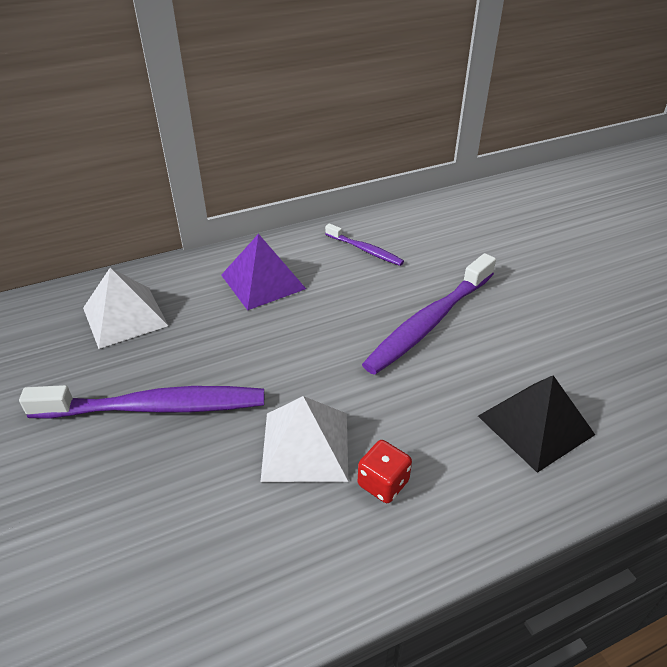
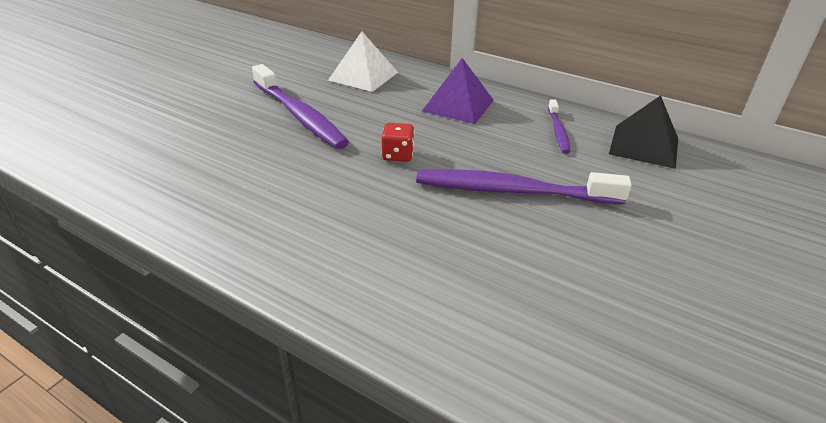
camera: 55 degrees right, 5 degrees down
white pyramid [260,396,349,482] -> none
red dice [358,440,412,503] -> red dice moved to [381,122,414,162]
black pyramid [478,375,595,473] -> black pyramid moved to [609,95,678,169]

